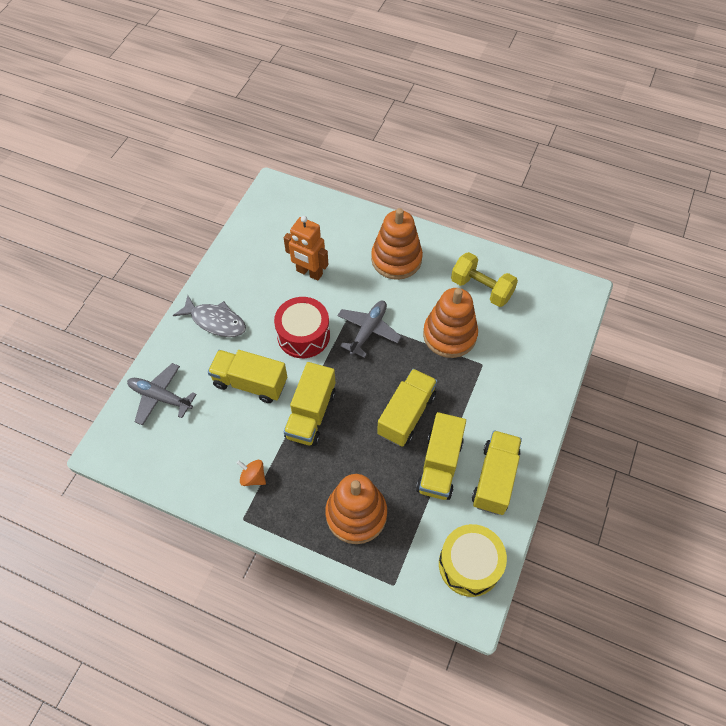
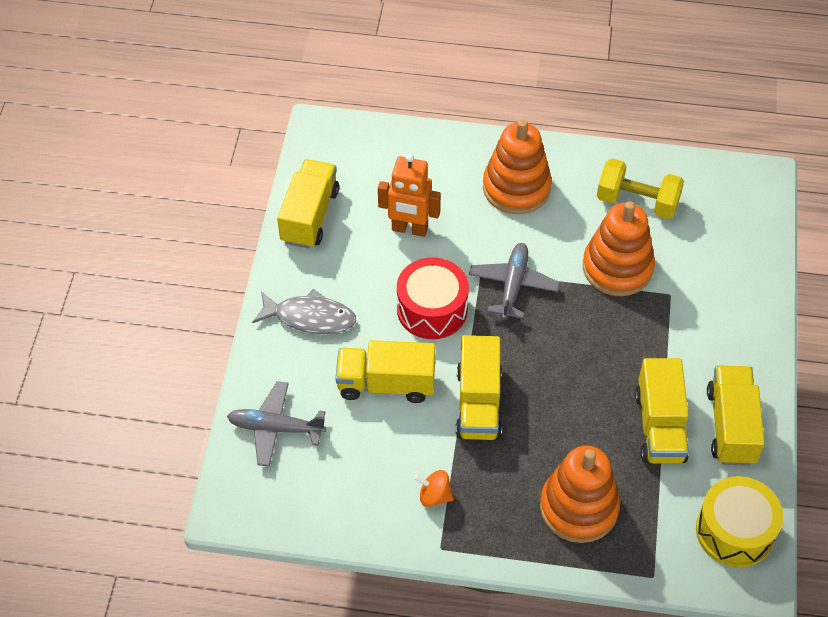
camera: 15 degrees left, 5 degrees down
yellow truck [377,369,437,447] -> yellow truck moved to [277,159,339,249]

